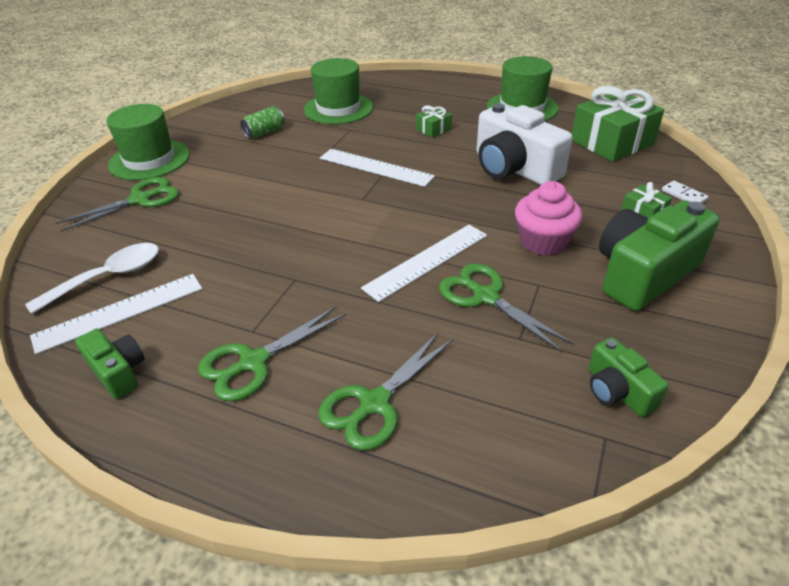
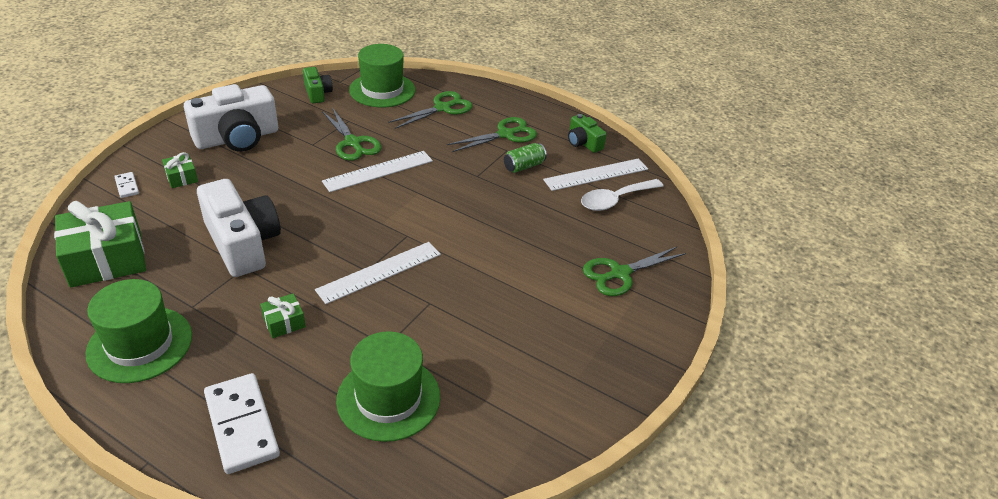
camera: 175 degrees left, 0 degrees up
green hat [106,104,190,180] -> green hat moved to [349,44,415,107]
green can [240,106,285,138] -> green can moved to [504,143,547,173]
white ruler [320,149,435,187] -> white ruler turned 75 degrees counterclockwise [315,242,441,304]
pink cupcake [515,181,583,256] -> none
green camera [599,200,720,311] -> white camera [184,84,278,152]
none -> white domino [204,373,280,474]

